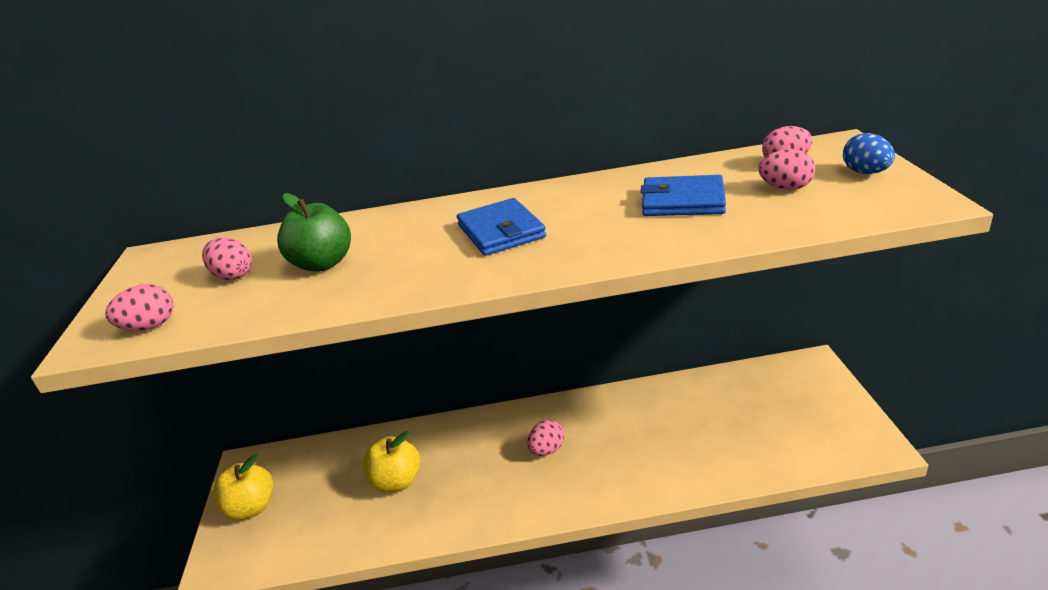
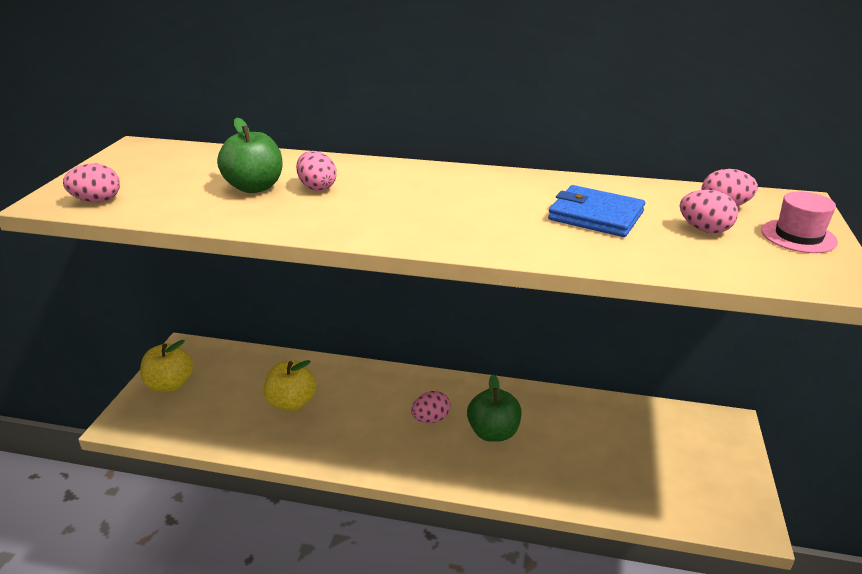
camera: 15 degrees right, 0 degrees up
pink egg [202,237,252,280] -> pink egg moved to [296,151,337,191]
blue wallet [457,198,546,256] -> none
blue egg [843,133,895,174] -> pink hat [761,191,838,253]
none -> green apple [467,374,522,442]

